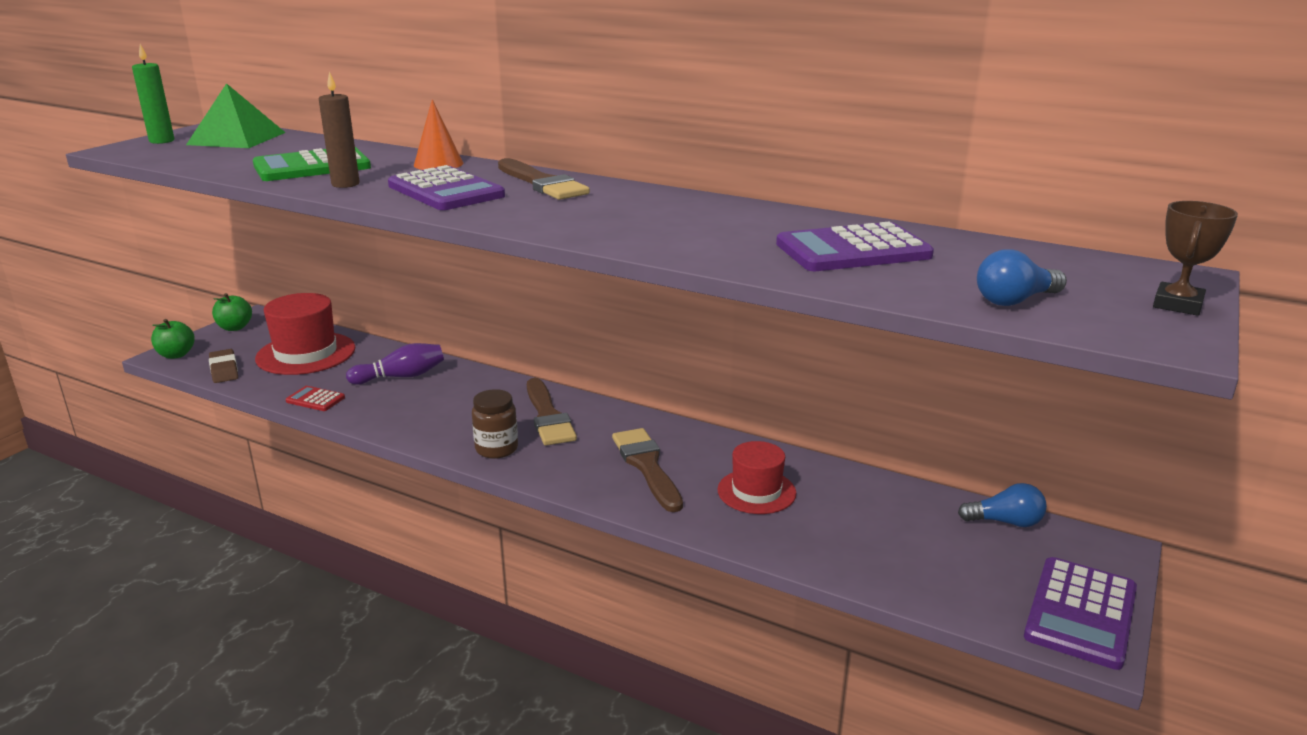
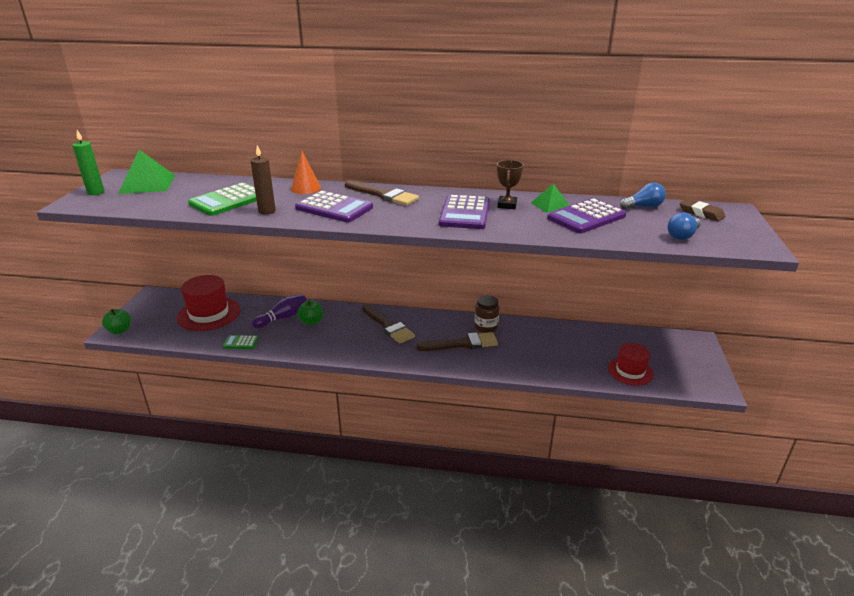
camera: 20 degrees left, 5 degrees up
brown eraser [209,349,238,383] -> brown eraser moved to [680,199,726,221]
green apple [212,293,252,331] -> green apple moved to [297,300,323,325]
red calculator [286,386,345,411] -> green calculator [223,335,259,349]
brown jar [472,389,518,459] -> brown jar moved to [475,295,499,333]
brown brush [612,428,683,512] -> brown brush turned 120 degrees clockwise [416,332,498,351]
red hat [717,441,796,514] -> red hat moved to [608,343,654,386]
blue light bulb [958,483,1047,527] -> blue light bulb moved to [620,183,666,209]
purple calculator [1024,557,1137,670] -> purple calculator moved to [439,195,490,229]
brown trophy [1153,201,1238,316] -> brown trophy moved to [497,160,524,209]
none -> green pyramid [531,184,570,213]

